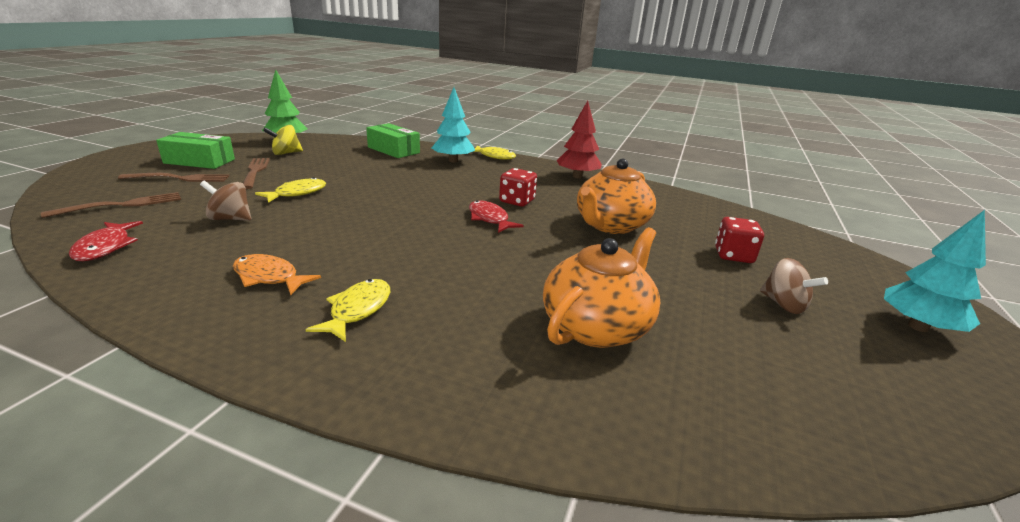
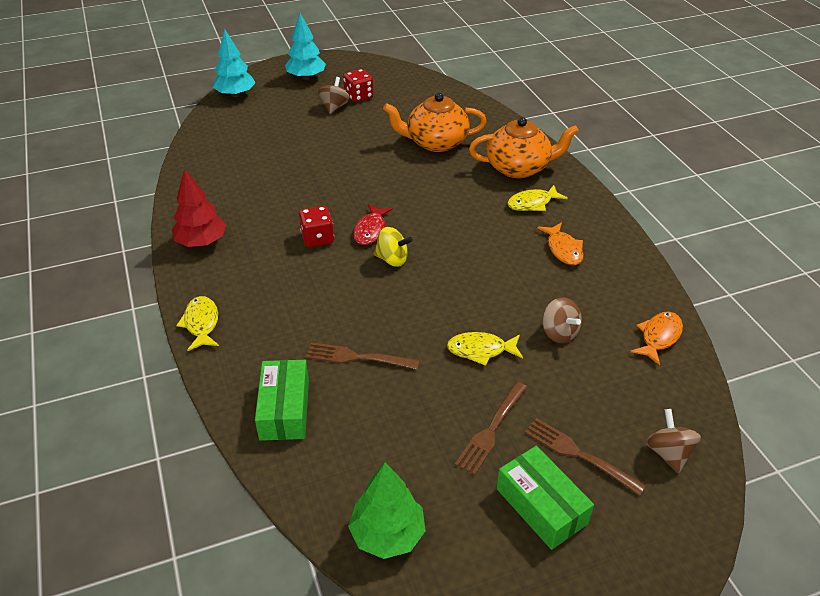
camera: 130 degrees left, 15 degrees up
brown fork [41,192,181,218] -> brown fork moved to [306,342,420,370]
red fish [69,221,143,261] -> orange fish [630,312,683,365]
yellow spinning top [263,125,303,155] -> yellow spinning top moved to [374,227,413,267]
turquoise tree [432,87,475,163] -> turquoise tree moved to [213,29,256,97]
orange teapot [577,159,656,234] -> orange teapot moved to [469,117,579,178]
red dice [715,217,764,263] -> red dice moved to [343,69,373,102]
none -> brown spinning top [646,409,701,473]

